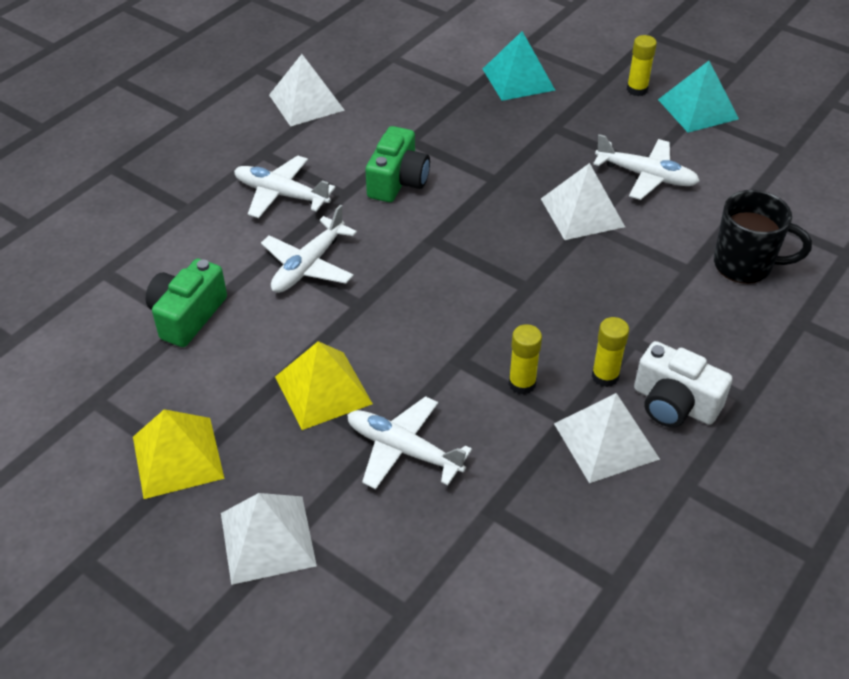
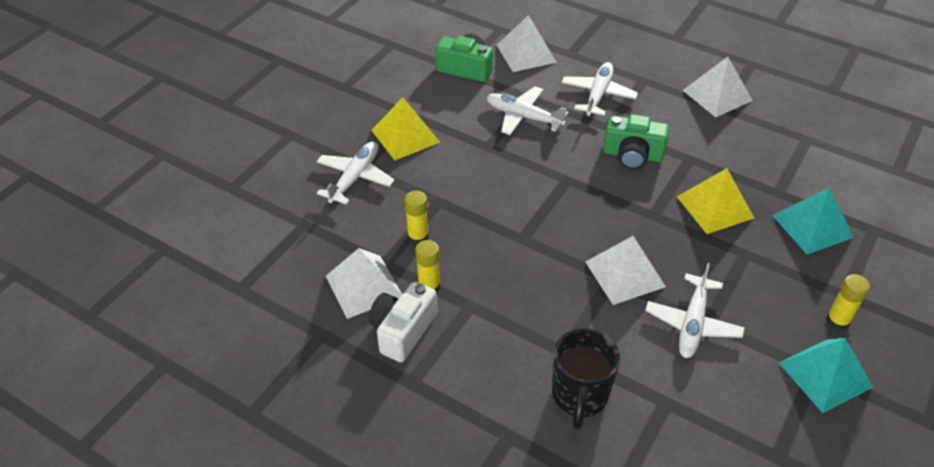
camera: 85 degrees right, 0 degrees up
yellow pyramid [133,409,225,499] -> yellow pyramid moved to [677,168,754,234]
white pyramid [221,493,317,585] -> white pyramid moved to [497,15,557,72]

